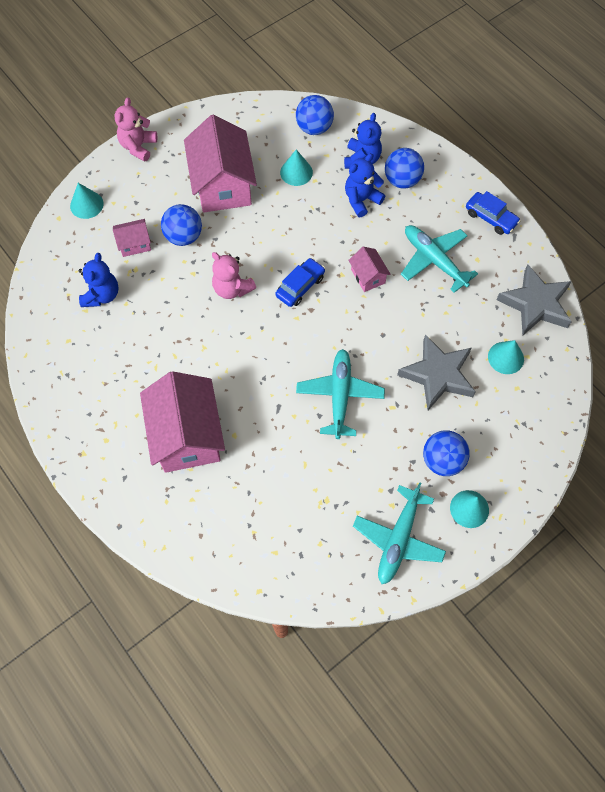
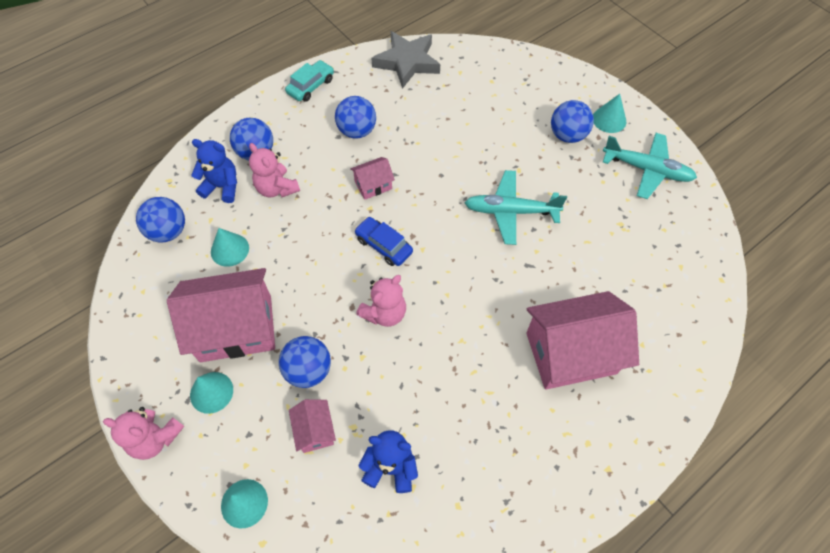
camera: 90 degrees left, 5 degrees down
blue teddy bear [345,153,385,217] -> pink teddy bear [249,143,300,198]
grey star [397,334,476,410] -> none
turquoise plane [401,225,478,293] -> blue ball [335,96,376,139]
blue car [466,191,520,235] -> turquoise car [285,60,334,102]
turquoise cone [488,340,524,374] -> turquoise cone moved to [190,372,233,414]

